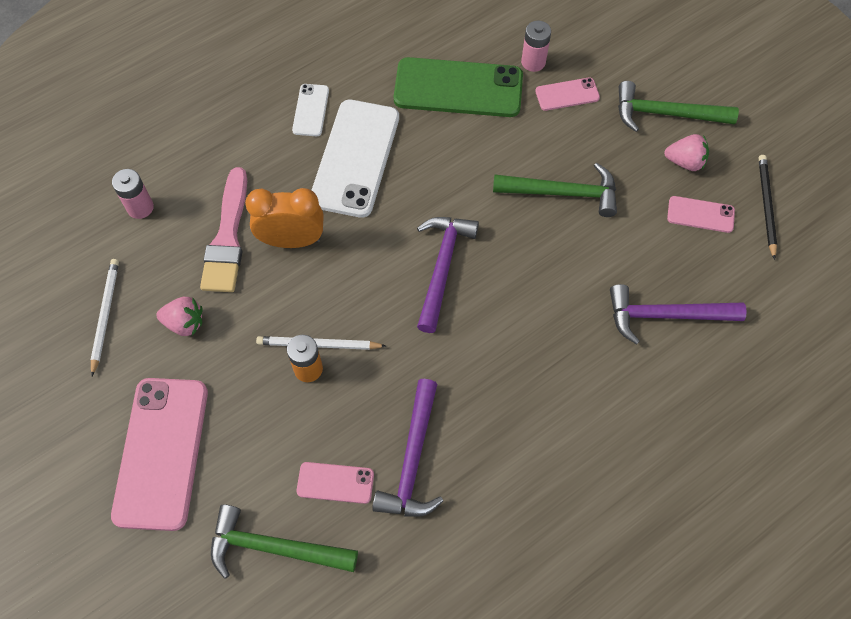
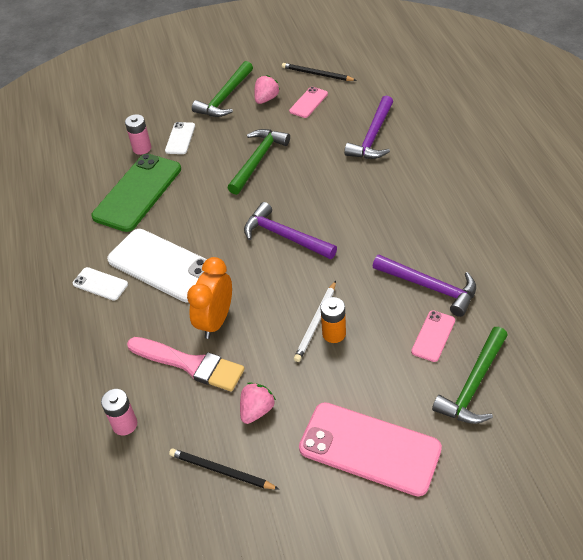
camera: 65 degrees left, 15 degrees down
white pencil [91,259,119,376] -> black pencil [169,448,279,490]
pink phone [535,78,600,111] -> white phone [165,122,195,154]

